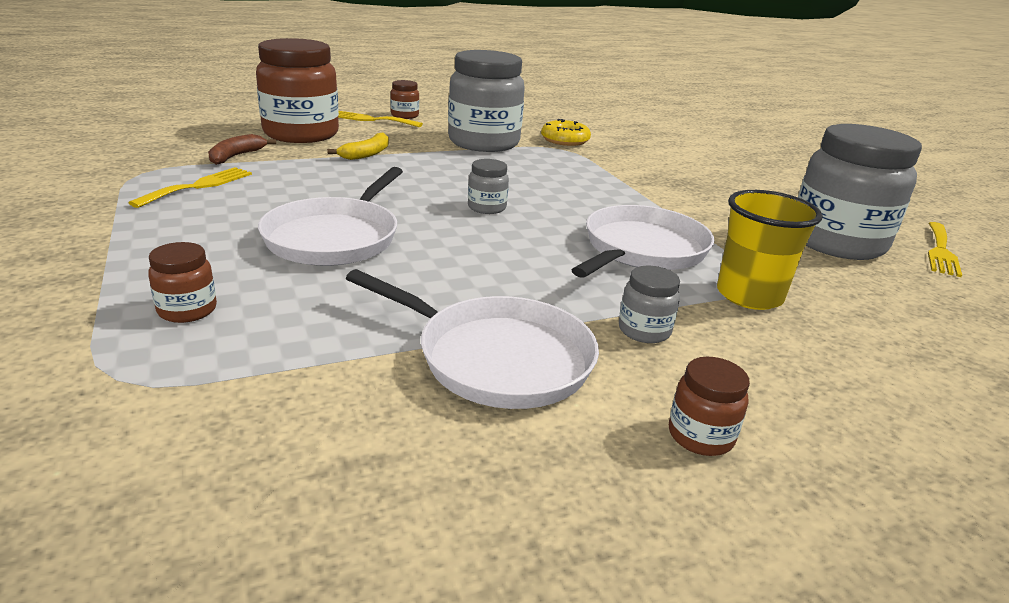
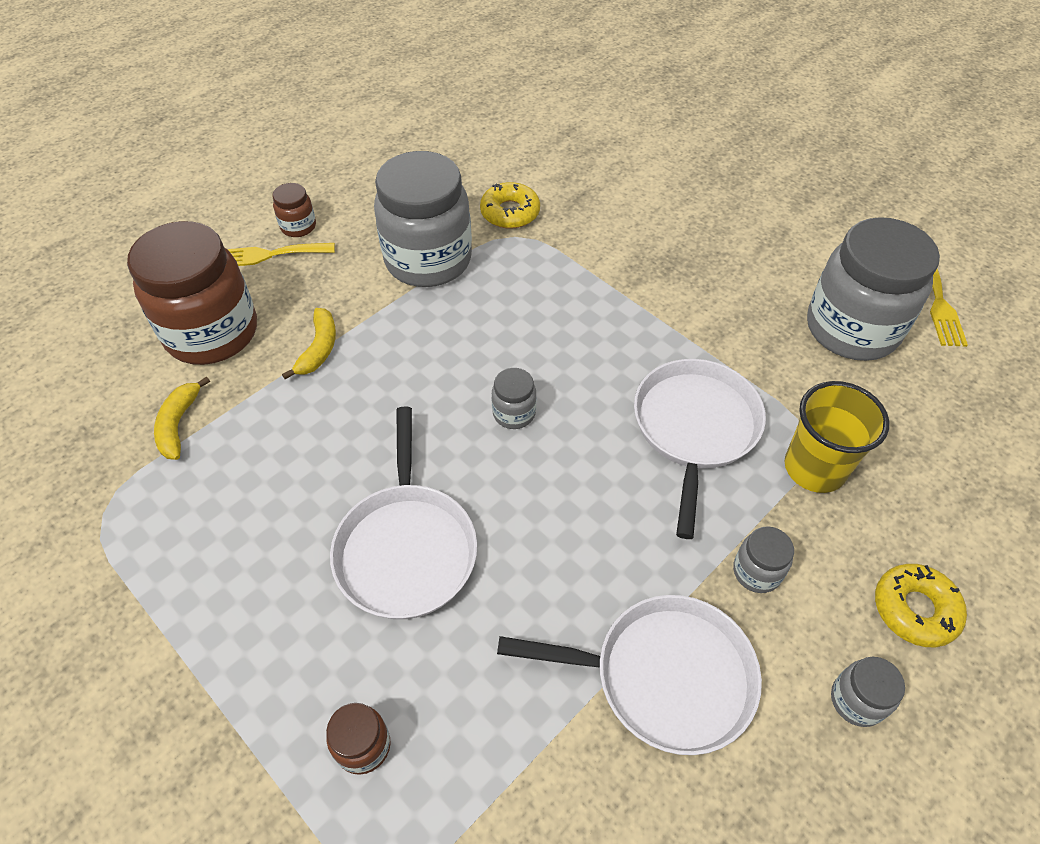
camera: 20 degrees left, 25 degrees up
yellow fork [128,167,252,208] -> none
brown banana [208,134,276,165] -> yellow banana [154,376,210,460]
brown jar [669,357,750,456] -> grey jar [831,657,905,727]
none -> yellow donut [875,564,967,647]

